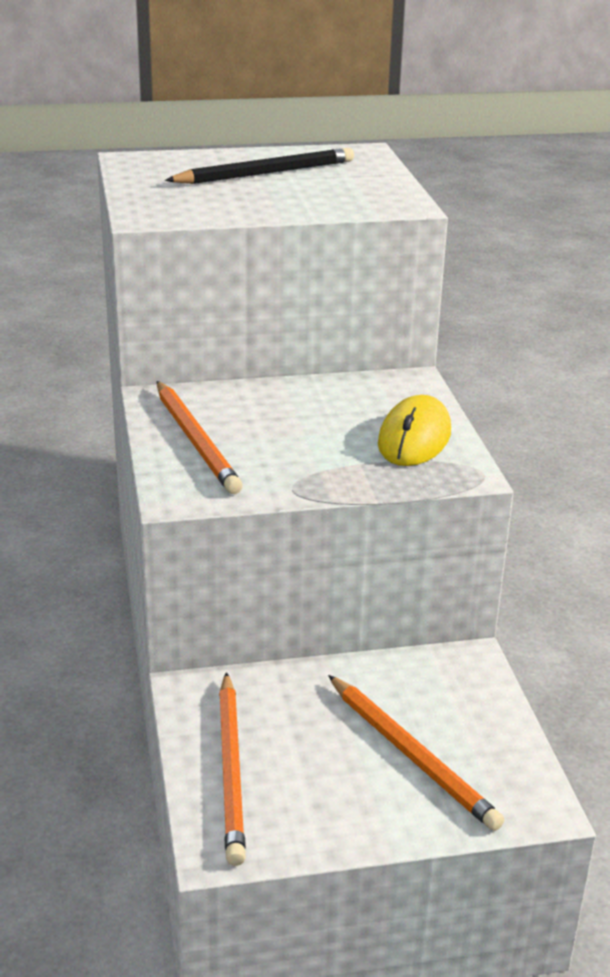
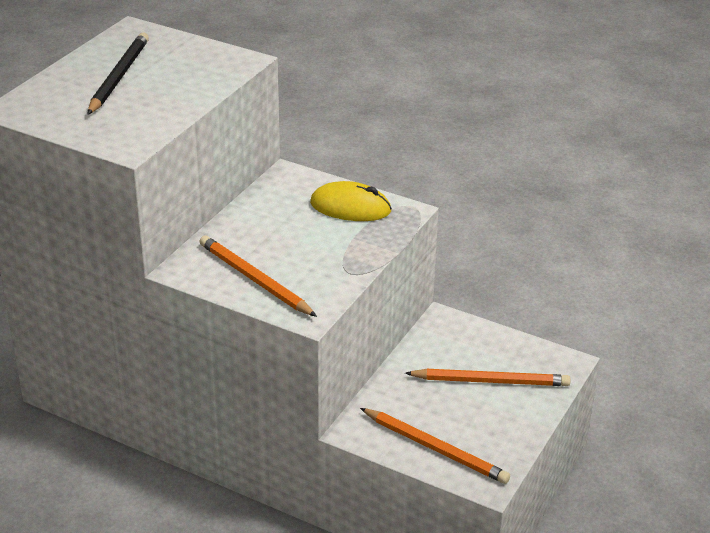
camera: 50 degrees left, 5 degrees up
orange pencil [157,381,243,494] -> orange pencil turned 150 degrees counterclockwise [199,235,317,317]
yellow mouse [378,395,451,466] -> yellow mouse turned 45 degrees counterclockwise [310,181,392,221]

